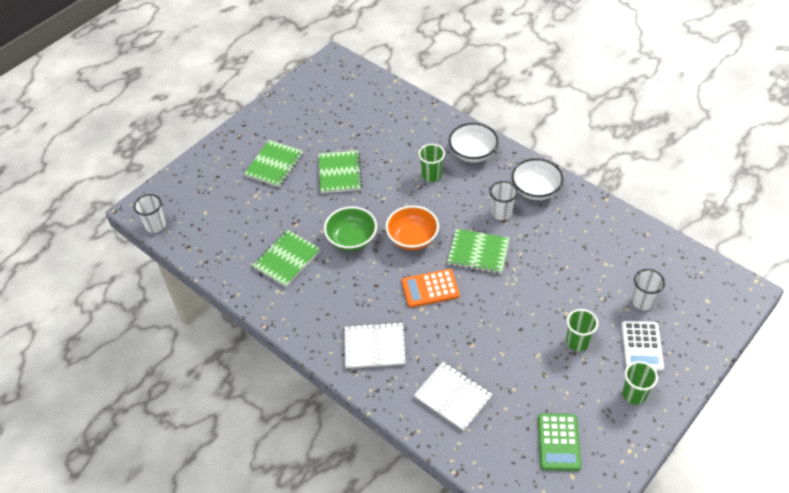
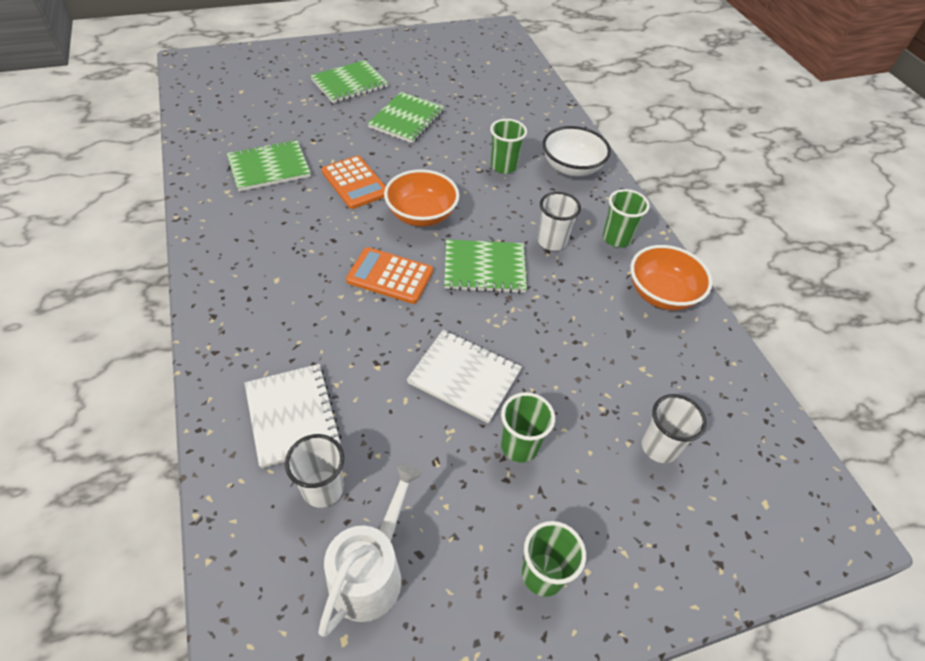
camera: 25 degrees right, 0 degrees up
white cup [134,194,166,233] -> white cup moved to [285,434,344,508]
green bowl [324,206,377,251] -> orange calculator [322,155,386,209]
white notebook [344,322,406,368] -> white notebook moved to [407,330,522,424]
green notebook [447,229,510,274] -> green notebook turned 45 degrees counterclockwise [444,239,527,293]
white bowl [512,158,564,200] -> green cup [603,189,650,247]
green calculator [538,413,581,471] -> white watering can [318,463,422,637]
white calculator [621,321,664,372] -> none
none -> orange bowl [630,245,712,311]

